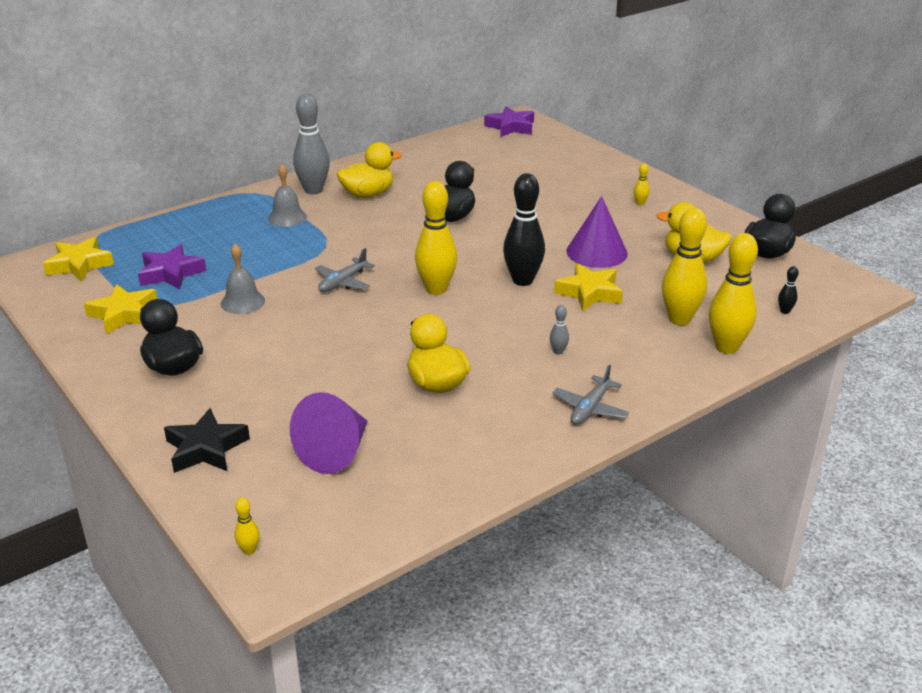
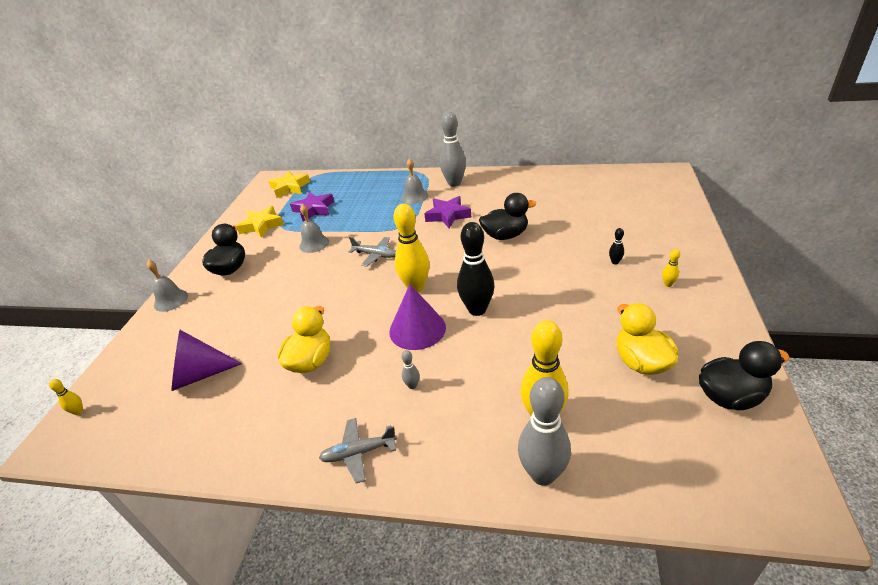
camera: 50 degrees right, 5 degrees up
black star [164,408,250,473] -> none
grey plane [315,248,375,292] -> grey plane turned 150 degrees counterclockwise [349,237,396,267]
yellow duck [336,142,402,198] -> none
purple star [484,107,534,137] -> purple star moved to [424,196,471,228]
yellow star [554,263,623,311] -> none
purple cone [566,196,628,268] -> purple cone moved to [389,284,446,350]
yellow bowling pin [709,233,758,354] -> grey bowling pin [518,377,571,486]
black bowling pin [778,266,799,314] -> black bowling pin moved to [609,228,624,265]
none -> grey bell [147,260,188,312]

